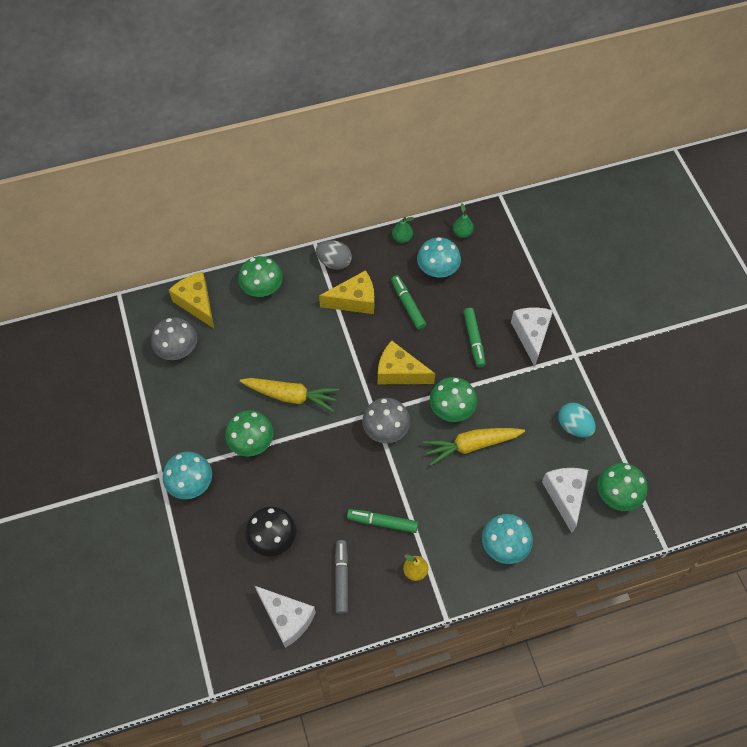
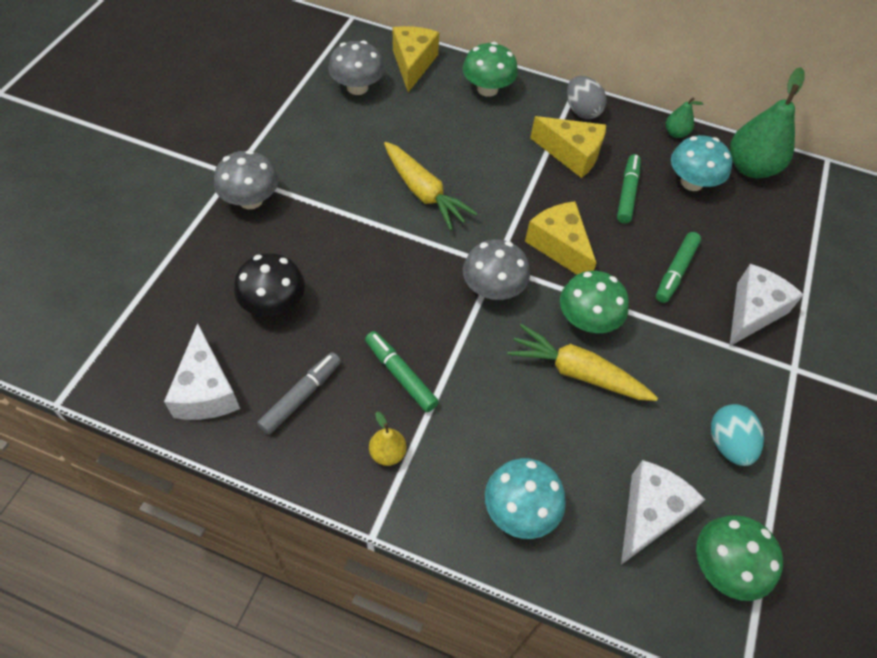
camera: 35 degrees right, 5 degrees down
turquoise mushroom [163,452,212,499] -> grey mushroom [214,150,279,209]
green mushroom [225,410,274,457] -> none
green pear [453,204,474,238] -> green pear [730,67,804,178], size x2.08

